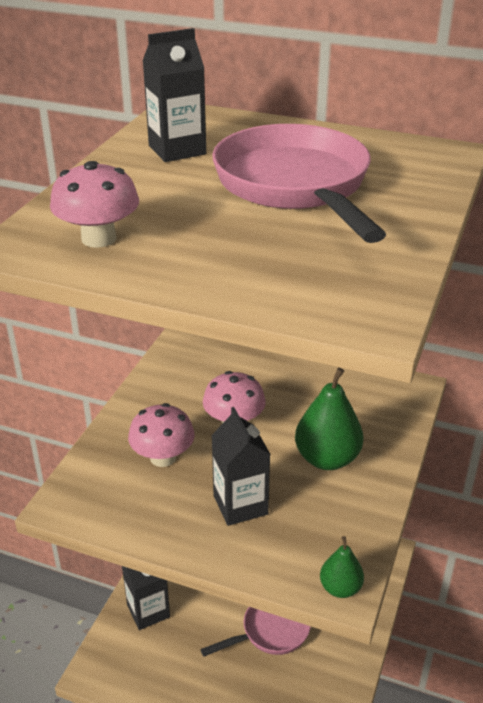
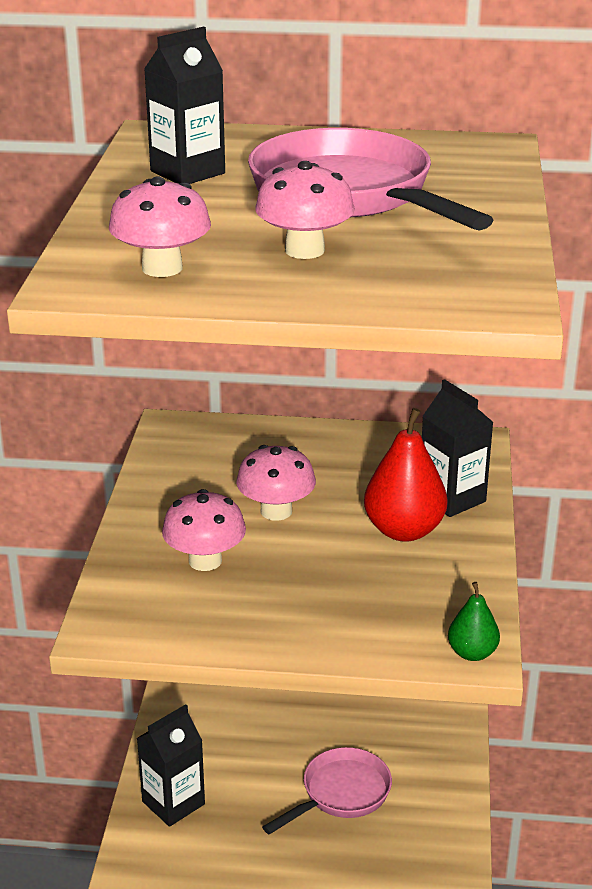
camera: 15 degrees left, 5 degrees down
black carton [211,407,270,526] -> black carton moved to [422,379,494,517]
green pear [295,368,364,470] -> red pear [364,408,447,542]
none -> pink mushroom [255,161,355,259]

